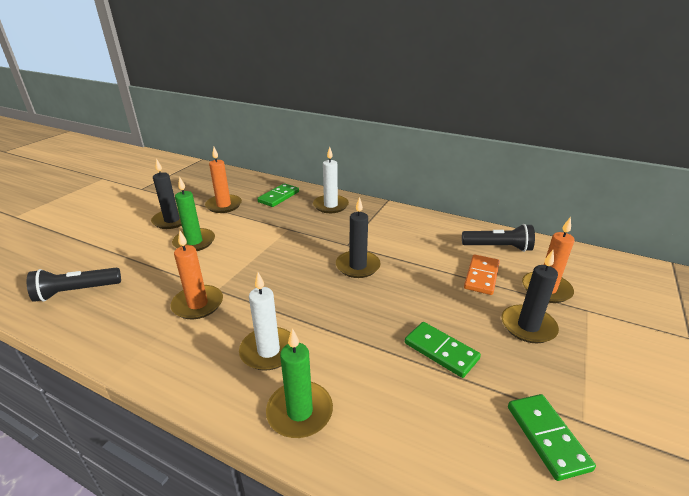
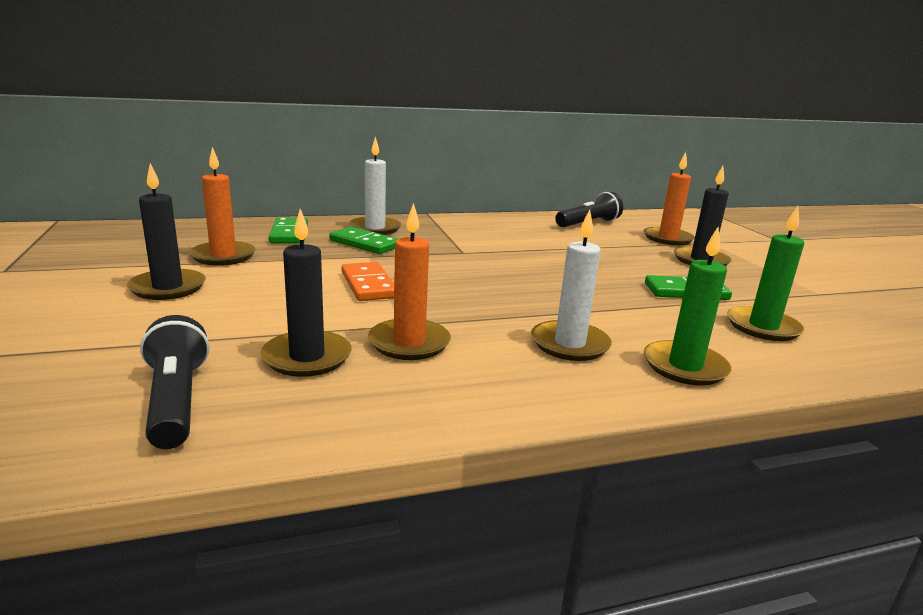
camera: 45 degrees left, 10 degrees down
black flashlight [27,267,121,302] -> black flashlight turned 135 degrees clockwise [140,315,210,449]
green candle [172,176,215,251] -> green candle moved to [727,206,805,341]
black candle [336,197,381,278] -> black candle moved to [261,209,352,377]
orange domino [464,254,500,295] -> orange domino moved to [342,262,394,301]
green domino [508,394,596,481] -> green domino moved to [329,226,398,254]

